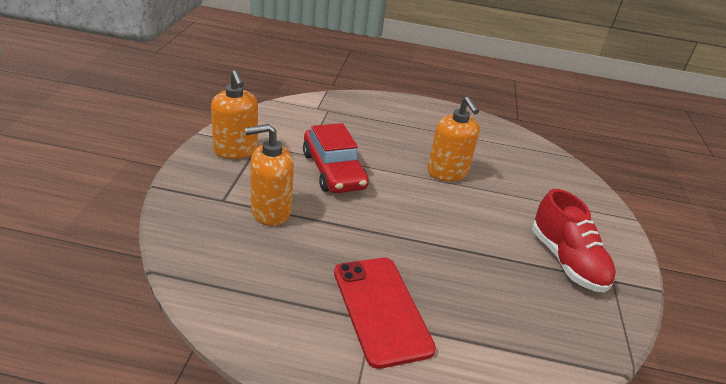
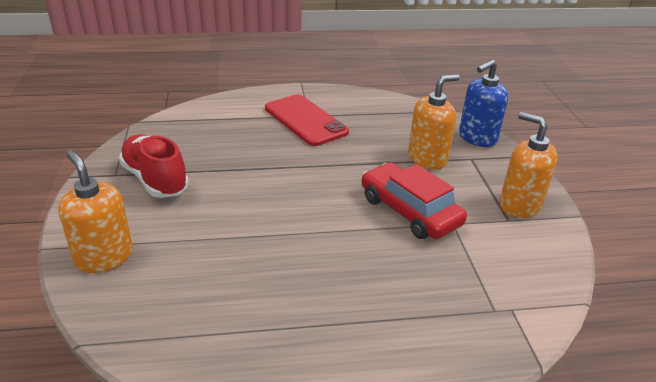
camera: 165 degrees right, 0 degrees up
orange soap dispenser [428,97,480,182] -> orange soap dispenser moved to [58,151,133,273]
none -> blue soap dispenser [459,60,508,147]

